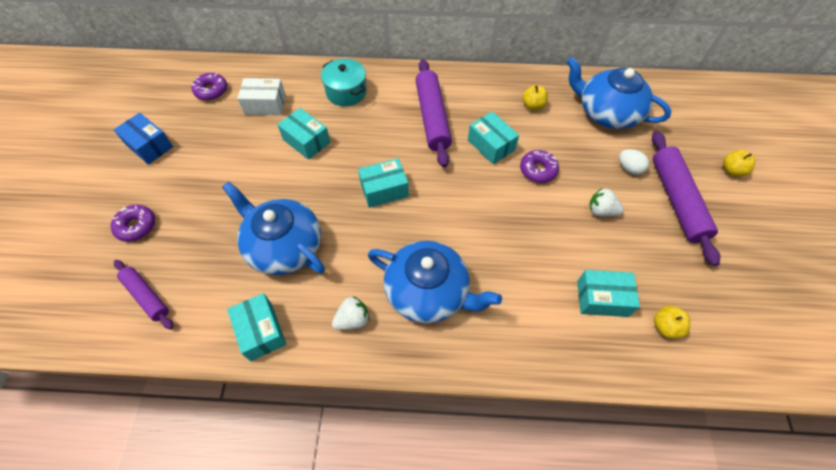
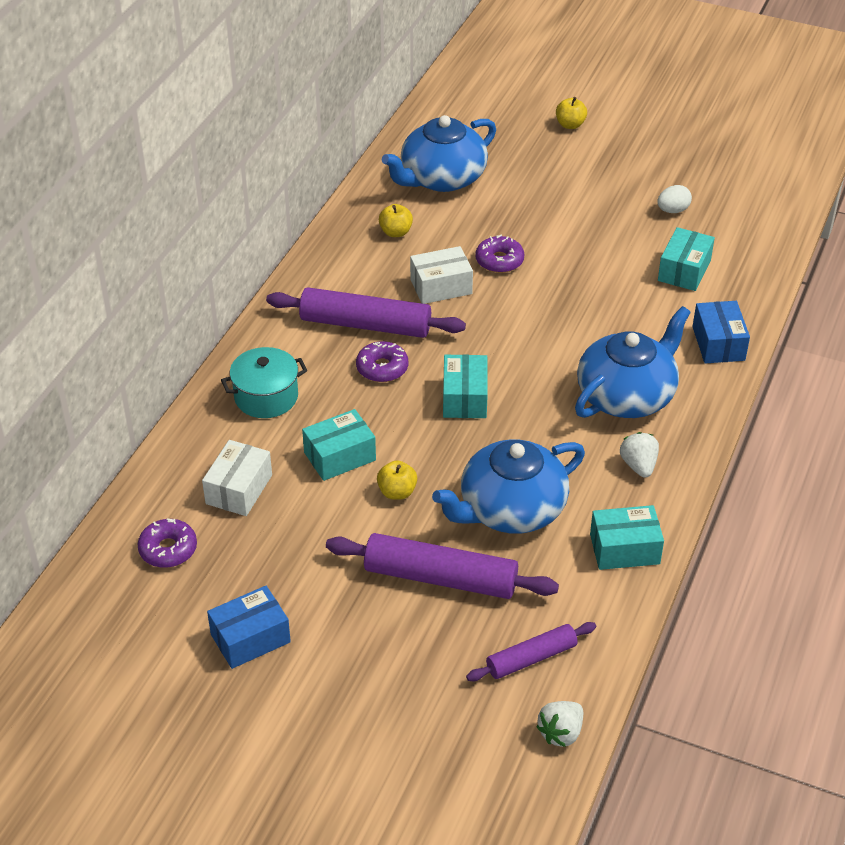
camera: 70 degrees left, 15 degrees down
purple donut [111,205,155,242] -> purple donut moved to [356,341,408,382]
turquoise box [468,111,519,164] -> white box [410,246,473,304]
white strawberry [589,188,624,217] -> white strawberry moved to [536,701,583,747]
white egg [619,149,649,175] -> white egg moved to [657,185,692,213]
purple rolling pin [652,131,720,266] -> purple rolling pin moved to [326,533,559,599]
yellow apple [654,305,690,338] -> yellow apple moved to [377,460,417,500]
none -> blue box [692,301,750,363]

